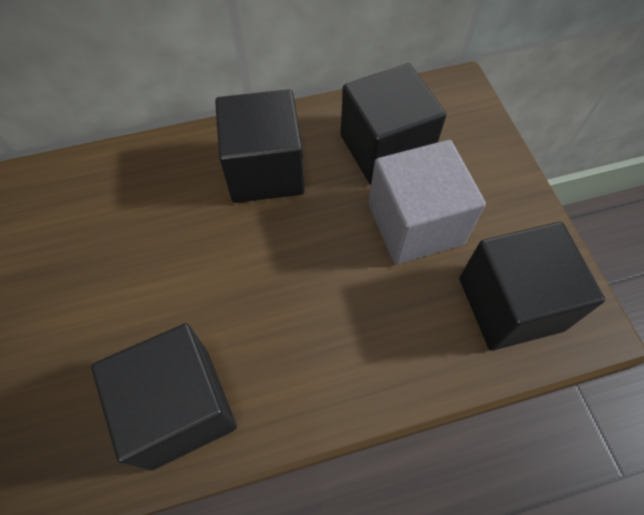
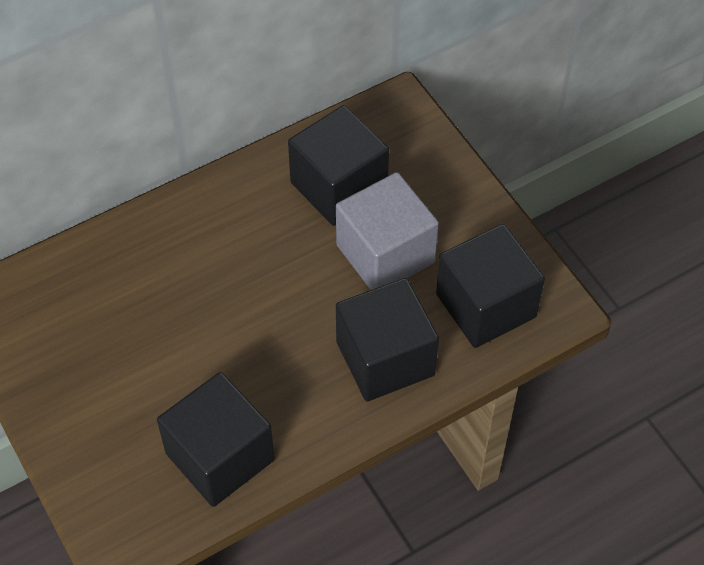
camera: 15 degrees left, 5 degrees down
black cube [215,89,305,203] -> black cube moved to [336,278,439,402]

